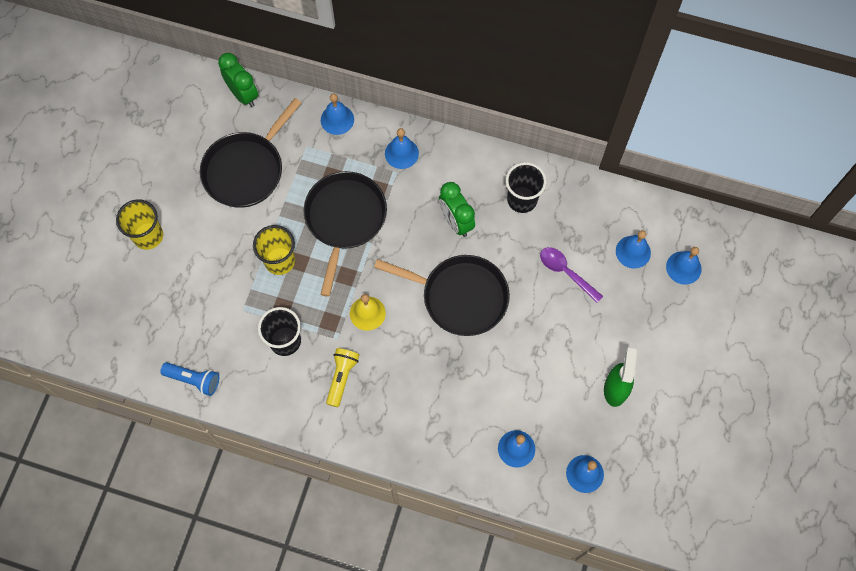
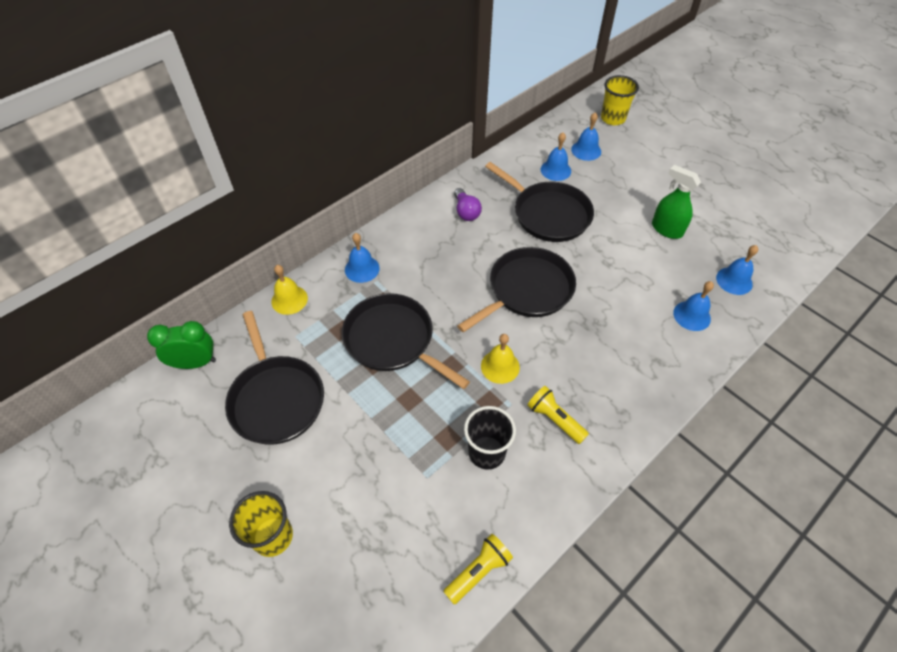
camera: 60 degrees left, 15 degrees down
blue flashlight [160,362,219,396] -> yellow flashlight [443,534,513,604]
yellow cup [253,225,295,275] -> yellow cup moved to [601,75,639,125]
blue bell [321,93,354,135] -> yellow bell [271,265,308,315]
green clock [439,182,475,237] -> none
black cup [506,162,546,213] -> purple light bulb [454,188,482,221]
purple spoon [540,247,603,303] -> black pan [485,162,594,242]

